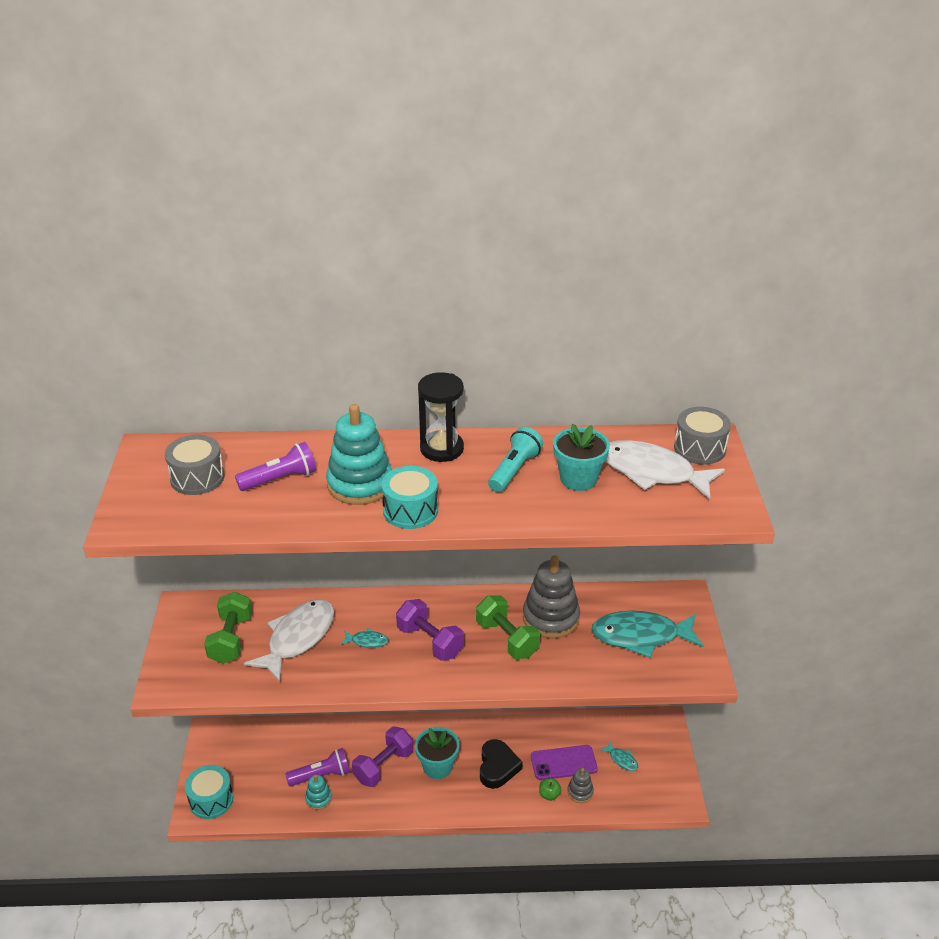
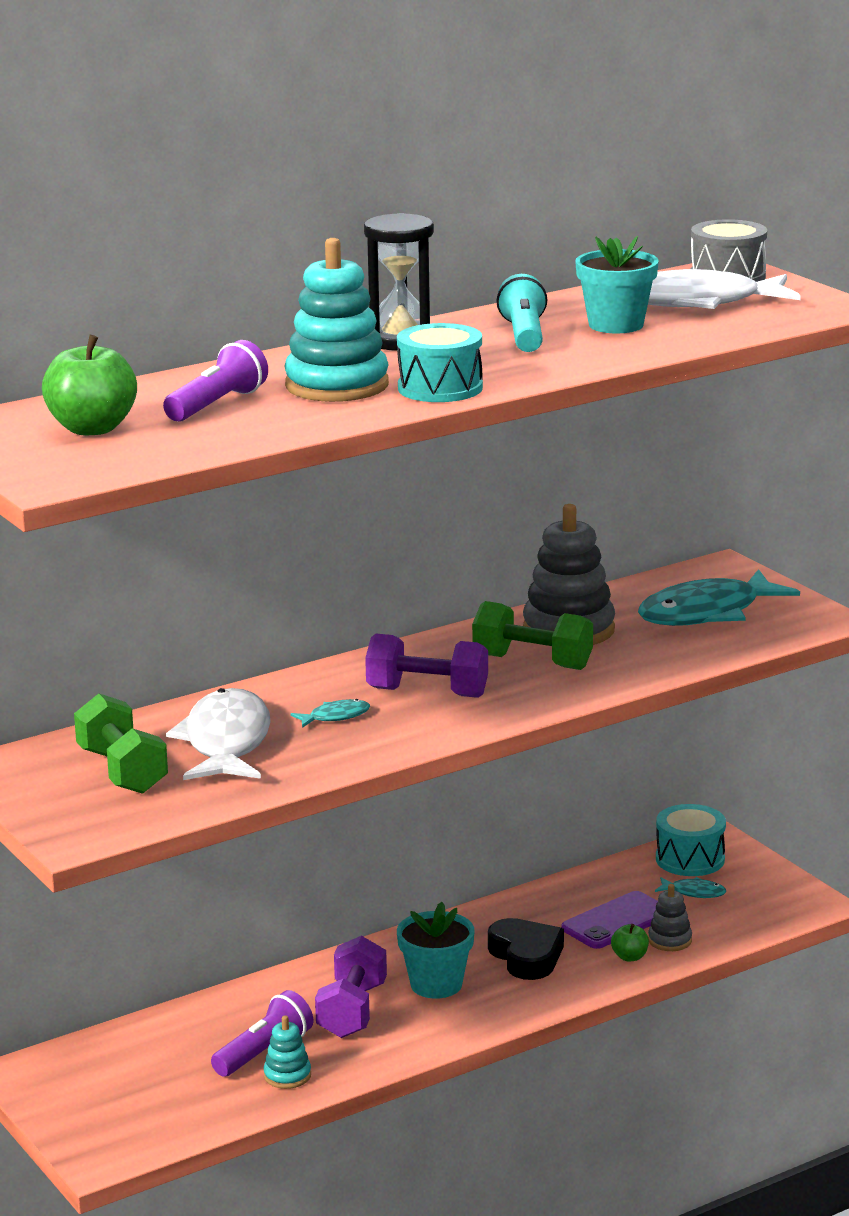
camera: 30 degrees left, 15 degrees down
grey drum [165,435,225,495] -> green apple [42,335,137,435]
turquoise drum [185,765,233,819] -> turquoise drum moved to [656,804,726,876]

